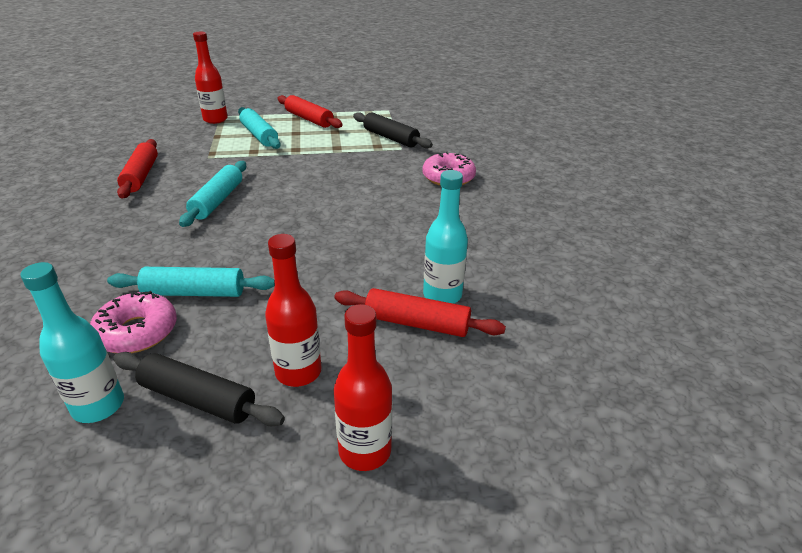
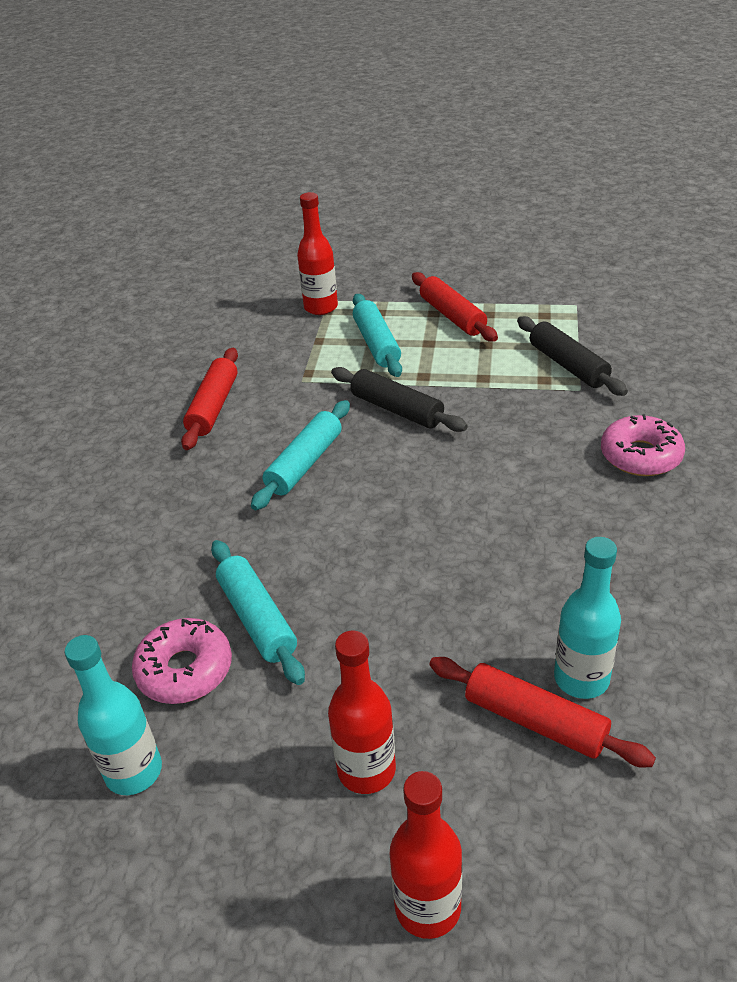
camera: 20 degrees right, 5 degrees up
turquoise rolling pin [107,267,275,297] -> turquoise rolling pin turned 45 degrees clockwise [211,540,305,685]
black rolling pin [113,352,285,426] -> black rolling pin moved to [331,367,468,432]

